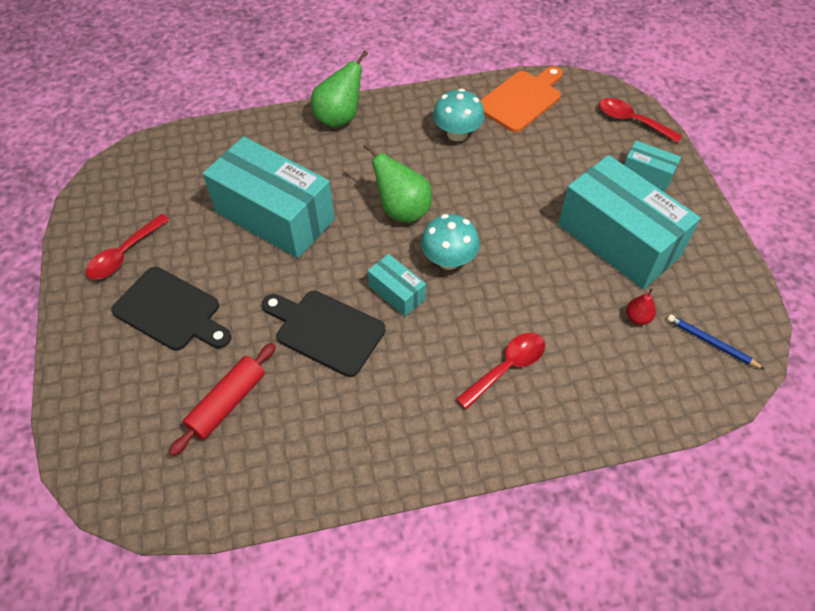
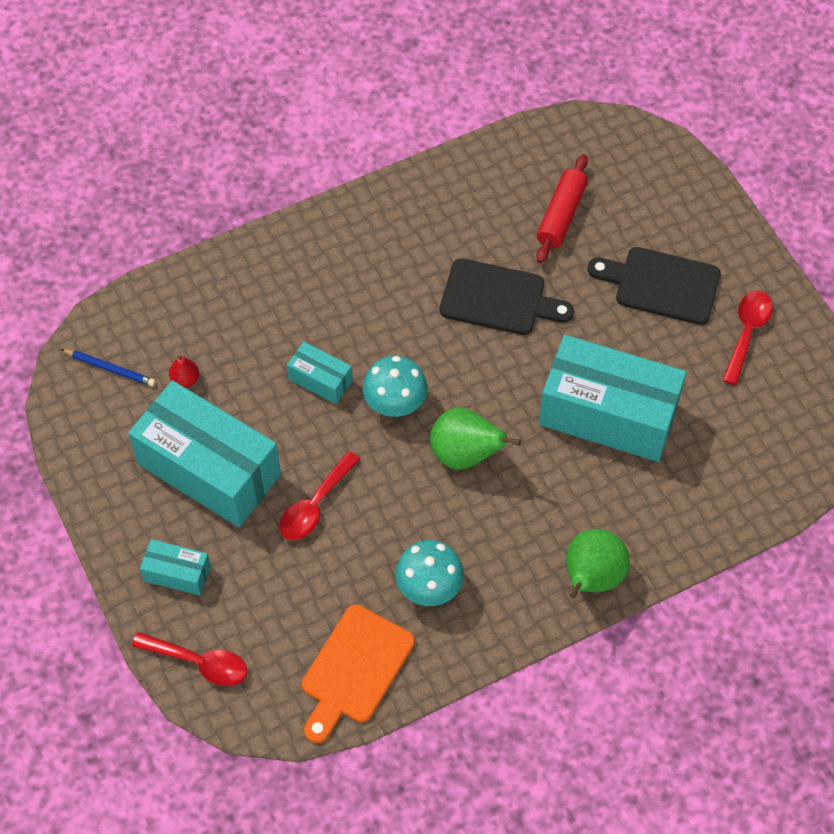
camera: 165 degrees right, 5 degrees up
turquoise box [368,254,426,317] -> turquoise box moved to [287,342,353,404]
red spoon [456,333,545,410] -> red spoon moved to [279,451,360,540]

